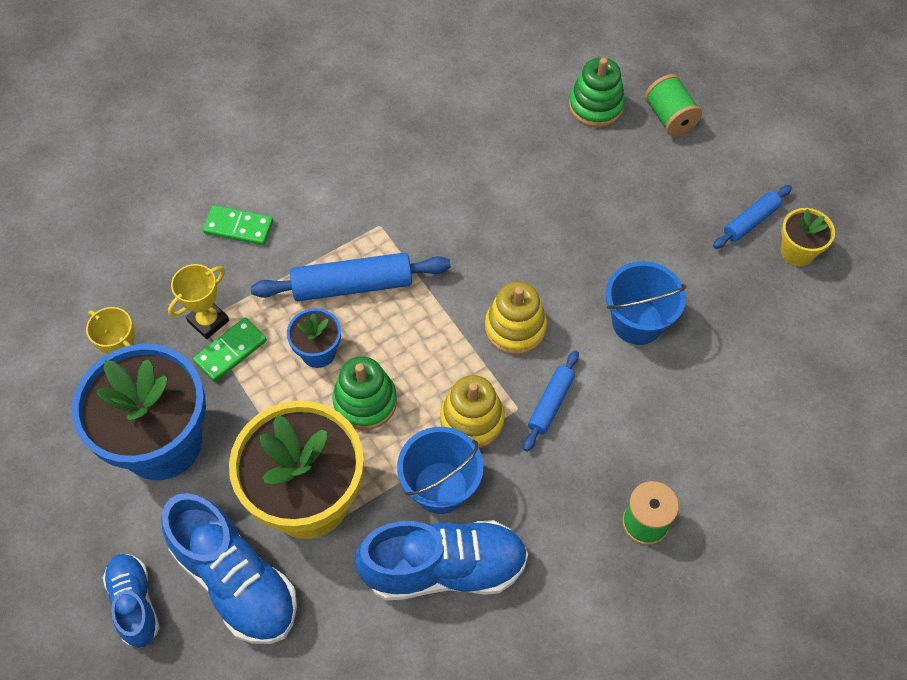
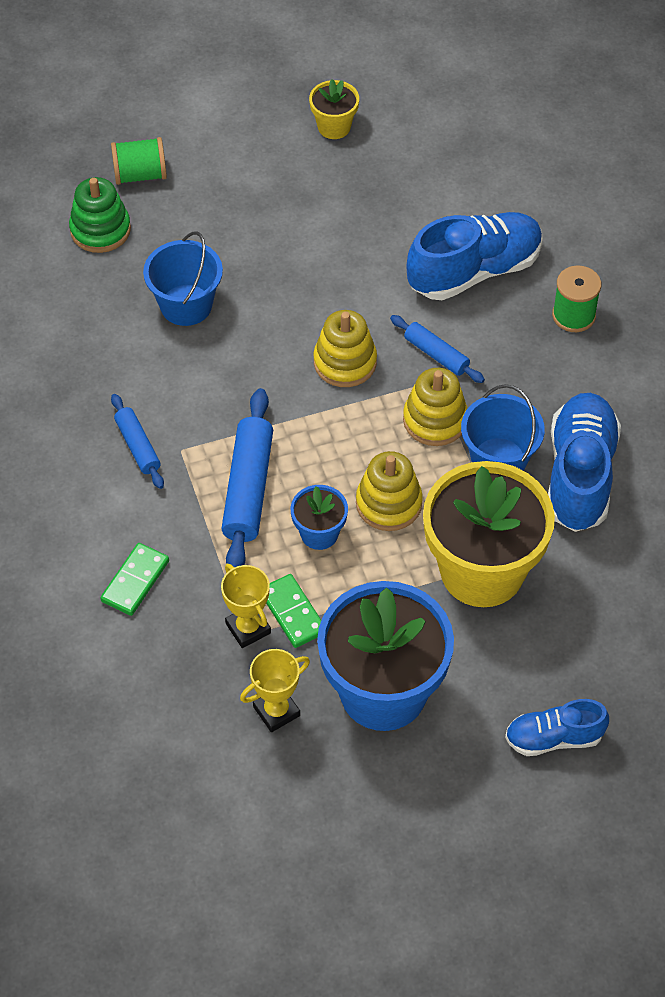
camera: 75 degrees left, 5 degrees down
blue shoe [161,493,297,644] -> blue shoe moved to [406,212,543,300]
green stacking toy [332,356,397,430] -> yellow stacking toy [356,451,423,531]
blue bucket [606,261,687,345] -> blue bucket moved to [143,231,223,326]
blue rolling pin [713,185,792,249] -> blue rolling pin moved to [111,394,164,489]

